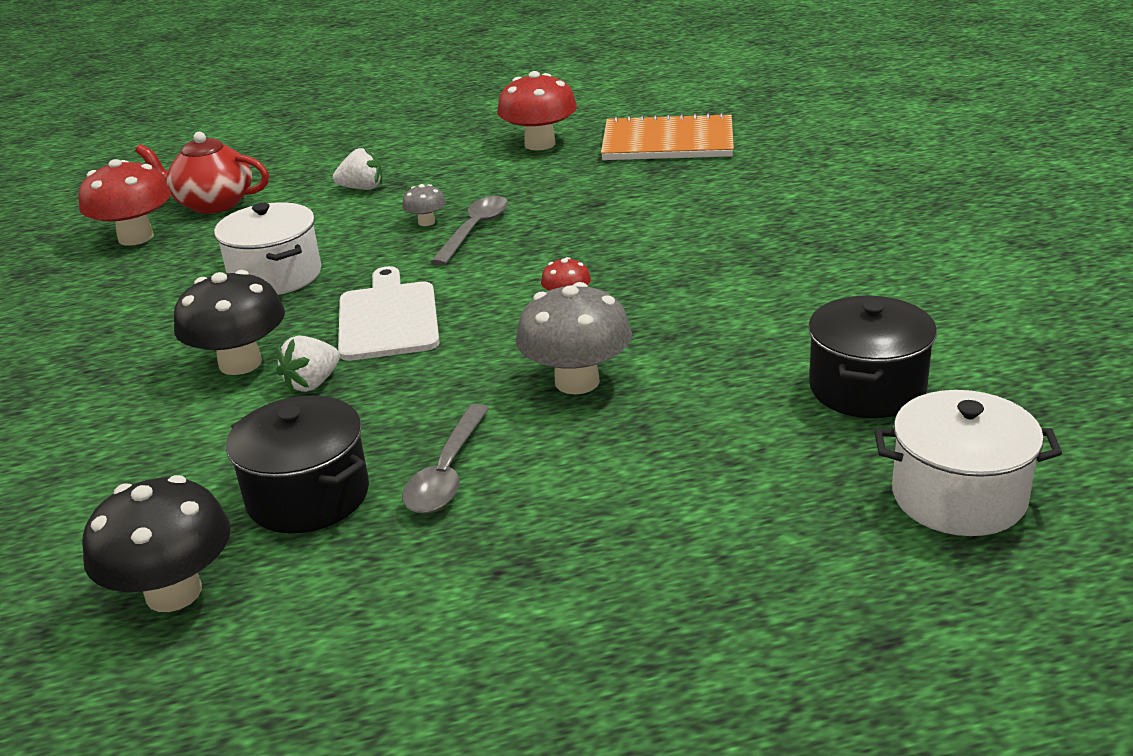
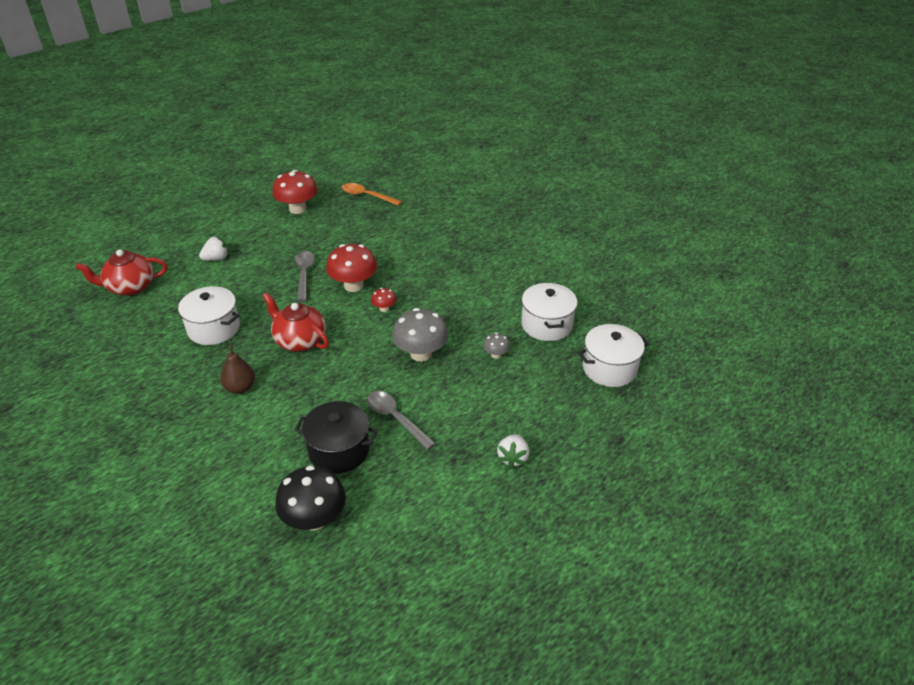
camera: 30 degrees left, 10 degrees up
red mushroom [79,159,171,246] -> red mushroom moved to [326,244,377,292]
black mushroom [174,270,285,375] -> brown pear [220,344,255,394]
white strawberry [276,336,340,393] -> white strawberry moved to [497,434,529,468]
white cutting board [338,266,440,361] -> red teapot [263,293,329,352]
grey mushroom [402,184,446,226] -> grey mushroom moved to [483,333,510,359]
grey spoon [402,404,490,514] -> grey spoon turned 150 degrees clockwise [367,391,436,450]
orange notebook [601,112,734,160] -> orange spoon [341,183,402,206]
black pot [808,296,937,418] -> white pot [521,283,578,341]

